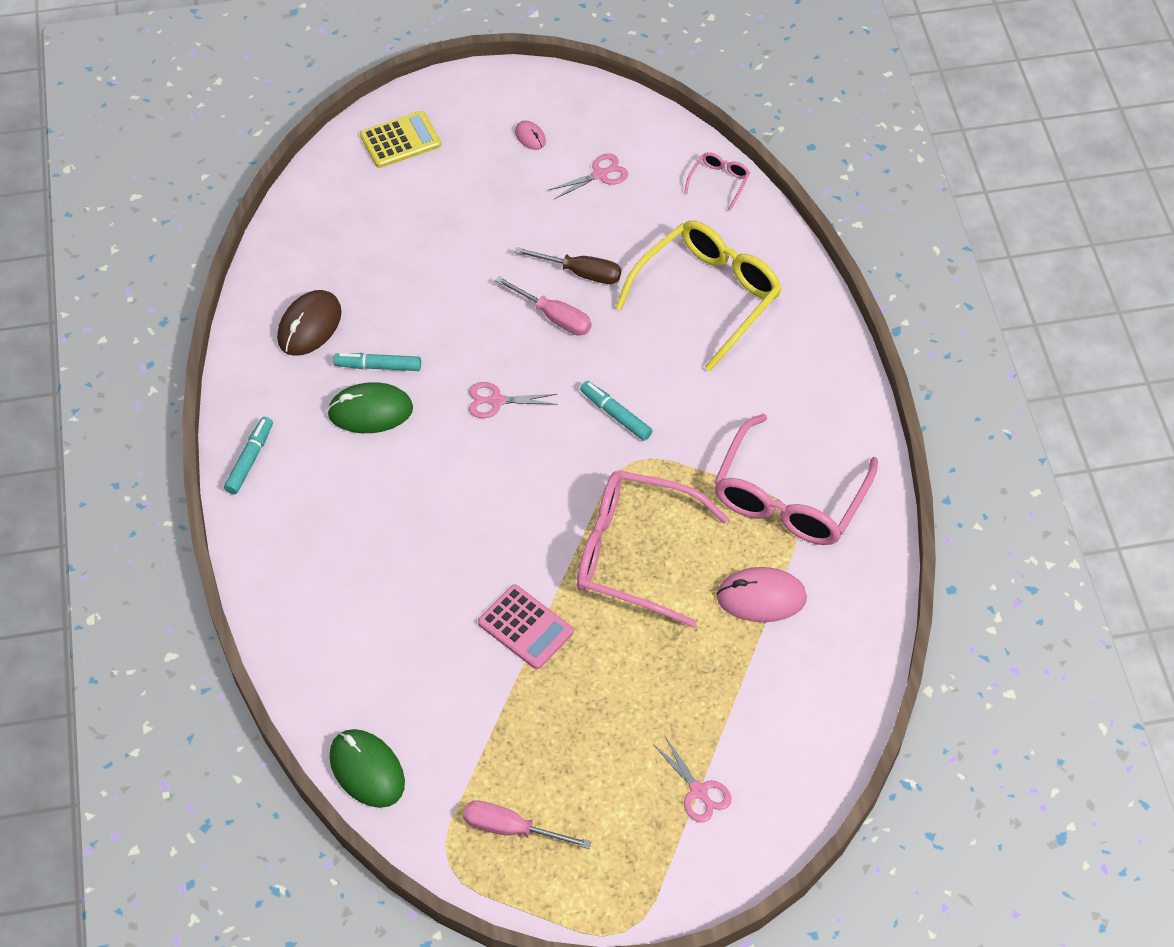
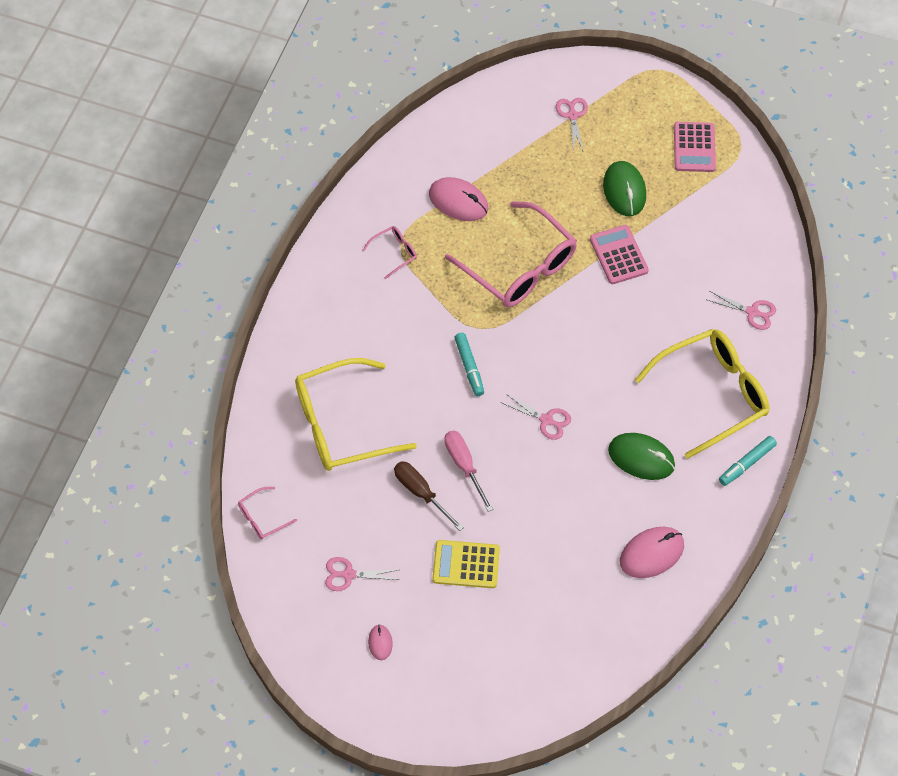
camera: 150 degrees left, 5 degrees up
brown mouse [277,290,342,356] -> pink mouse [620,527,684,578]
green mouse [329,729,405,808] -> green mouse moved to [603,161,646,216]
turquoise marker [333,353,421,371] -> none
yellow calculator [360,111,441,168] -> yellow calculator moved to [432,540,500,588]
pink screwdriver [463,800,591,849] -> pink calculator [674,122,716,172]
pink glasses [714,414,878,545] -> pink glasses [363,226,417,279], size x0.43
none -> yellow glasses [635,329,769,459]
none -> pink scissors [708,291,776,330]

